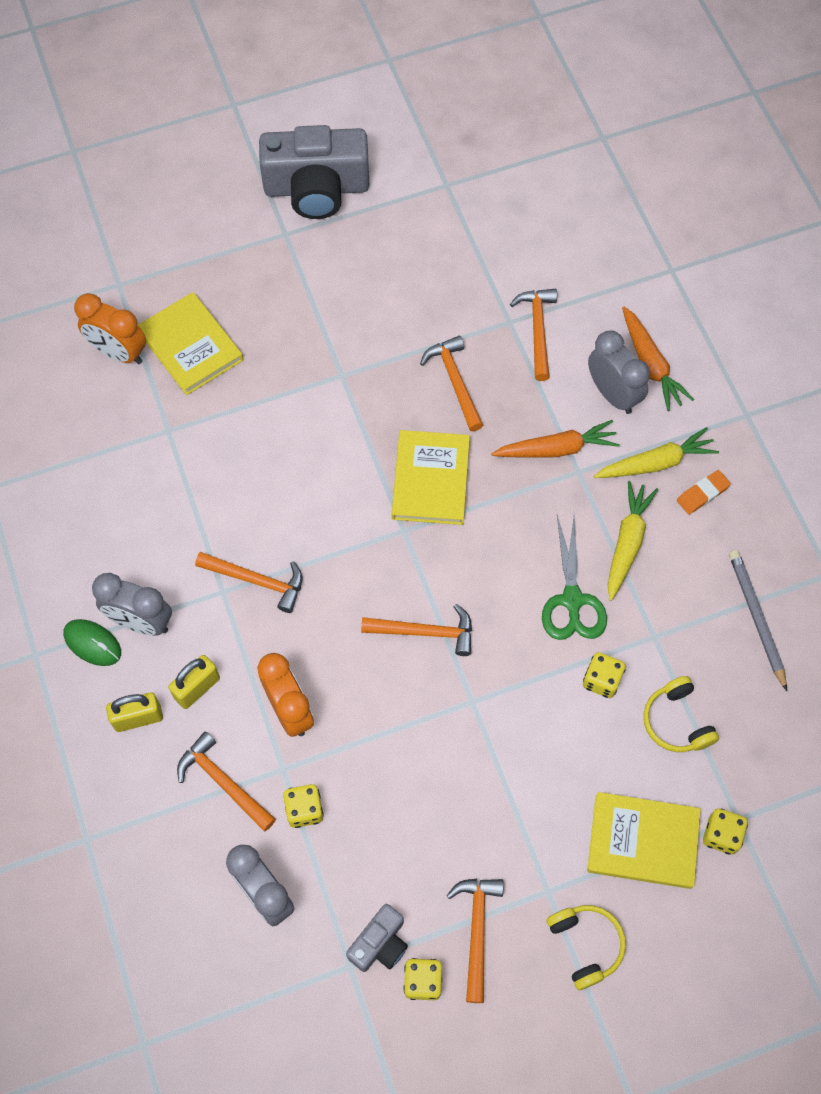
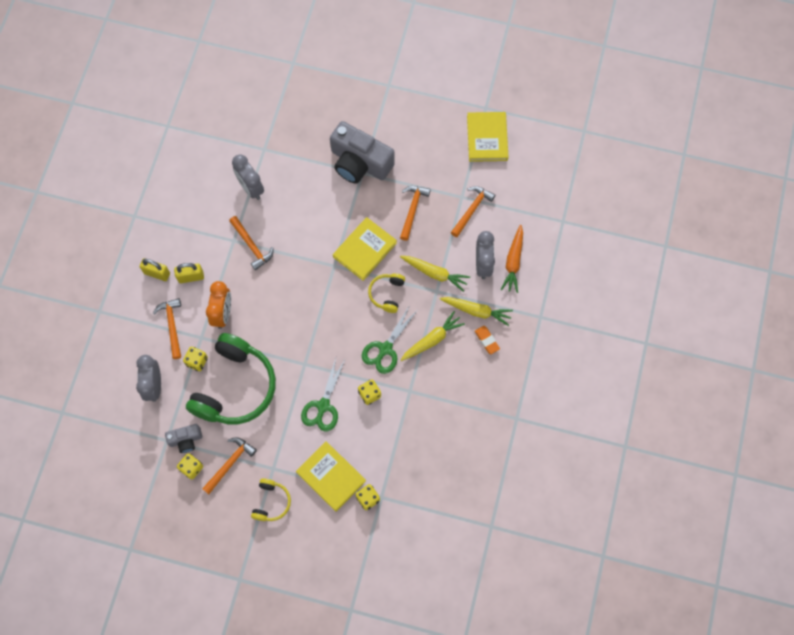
camera: 35 degrees right, 5 degrees up
green mouse [63,619,121,666] -> none
orange clock [74,293,146,364] -> none
grey clock [92,573,172,636] -> grey clock moved to [232,154,264,200]
yellow book [138,292,243,395] -> yellow book moved to [467,112,509,162]
grey camera [259,125,369,219] -> grey camera moved to [330,121,395,184]
orange hammer [361,604,472,656] -> none
orange carrot [491,420,620,458] -> yellow carrot [400,256,470,292]
yellow headphones [644,676,719,752] -> yellow headphones moved to [368,273,405,313]
orange eraser [677,470,731,515] -> orange eraser turned 60 degrees clockwise [475,326,500,354]
grey pencil [729,550,787,691] -> none
none -> green headphones [186,333,276,424]
none -> green scissors [301,358,346,432]

